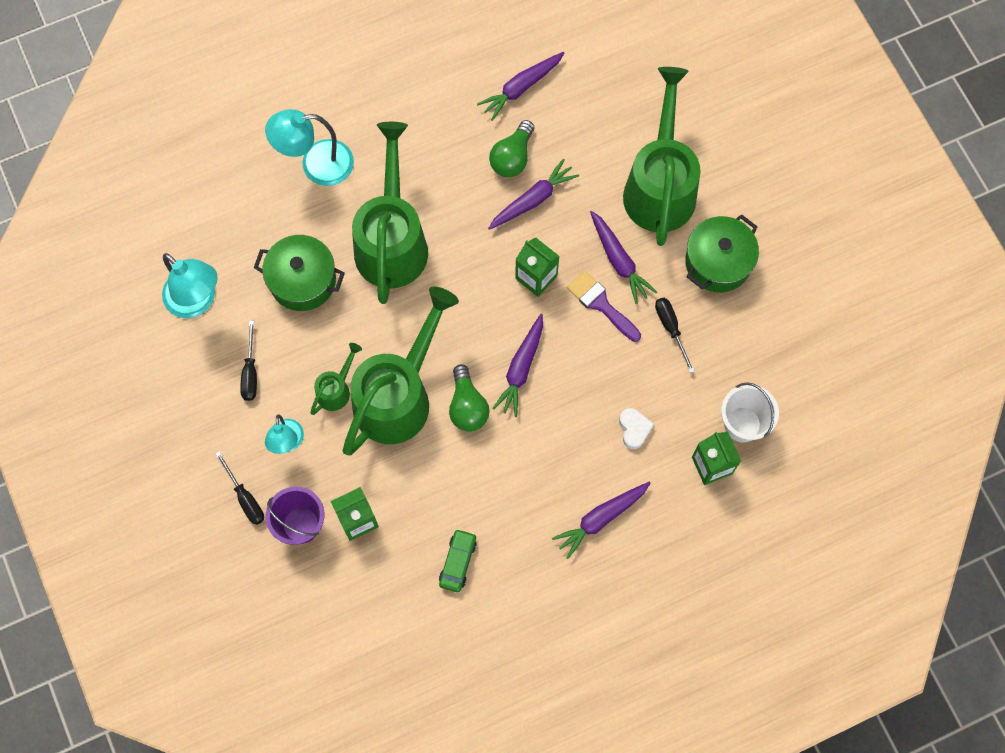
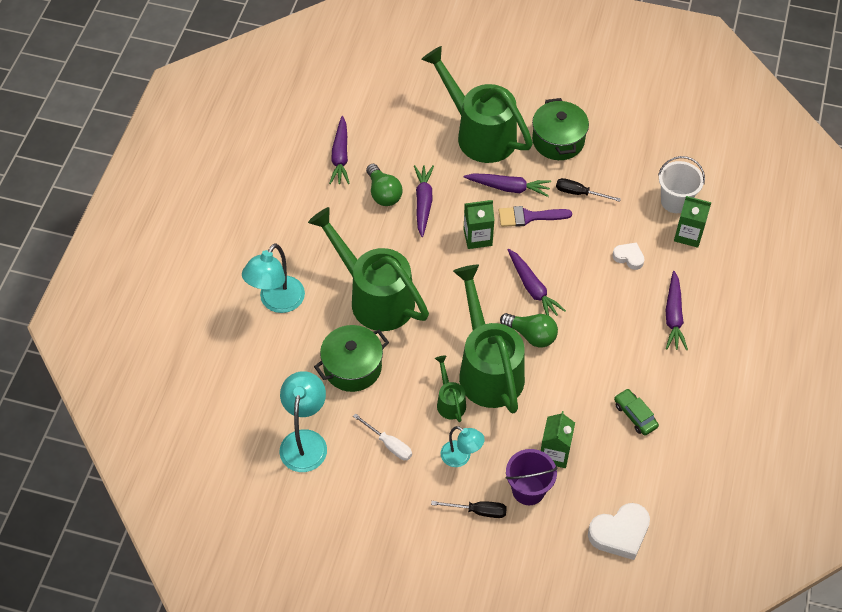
camera: 50 degrees left, 15 degrees down
turquoise lamp [162,253,218,318] -> turquoise lamp turned 75 degrees counterclockwise [279,371,327,472]
black screwdriver [240,321,257,401] -> white screwdriver [353,414,412,460]
none -> white heart [588,503,650,560]

